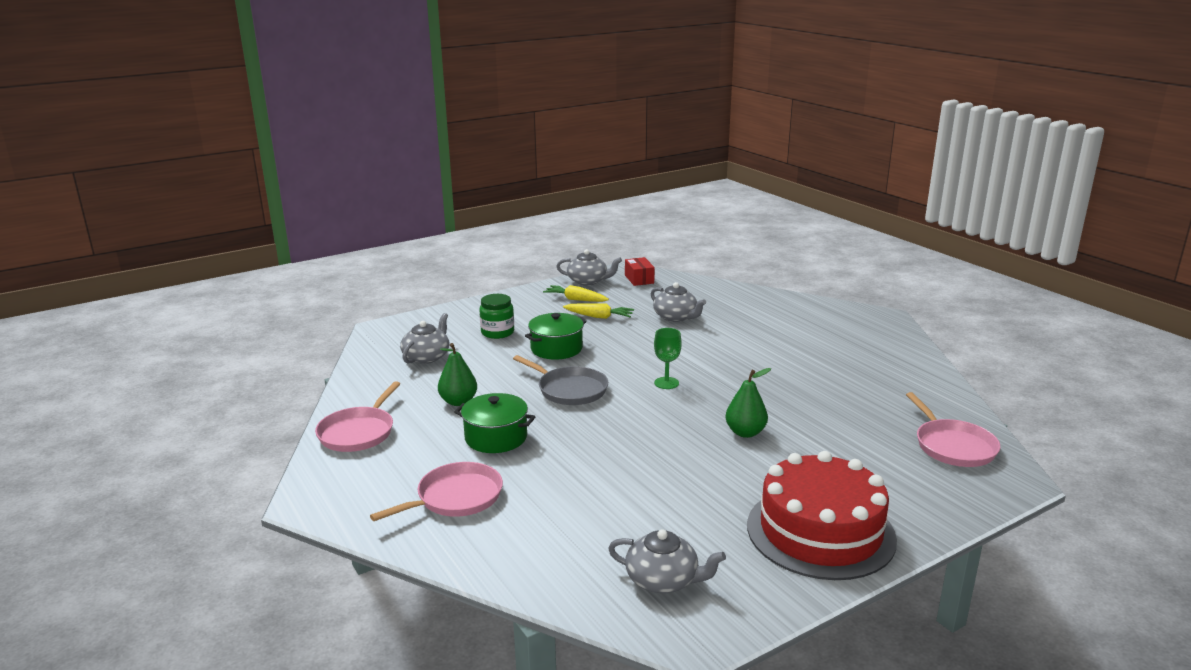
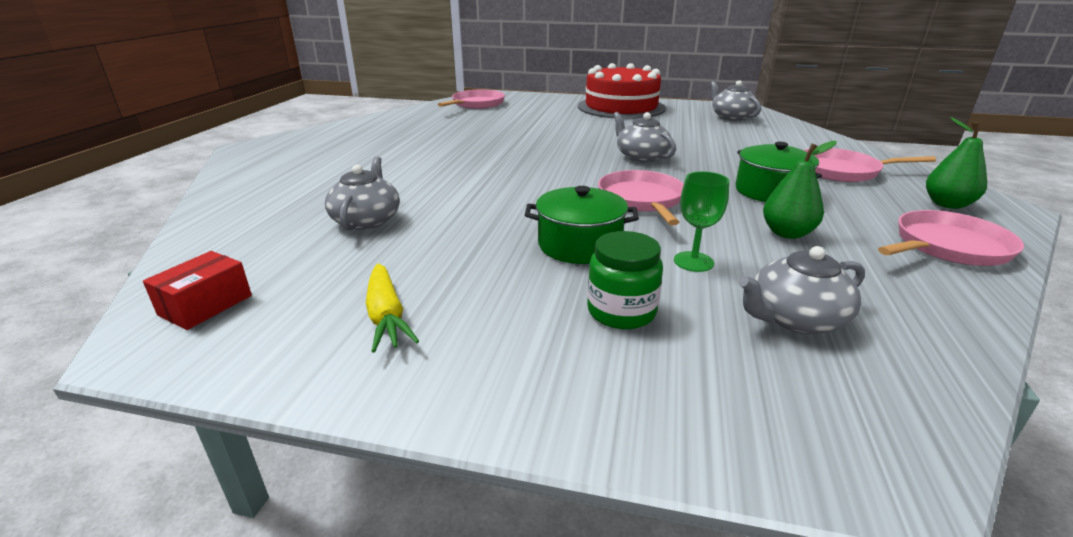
camera: 135 degrees left, 5 degrees up
grey pan [513,355,608,405] -> pink pan [598,170,684,225]
grey teapot [556,249,622,286] -> grey teapot moved to [613,112,676,163]
yellow carrot [563,303,634,319] -> none
green goblet [654,328,682,389] -> green goblet moved to [674,171,729,272]
green pear [725,368,771,438] -> green pear moved to [926,117,987,209]

